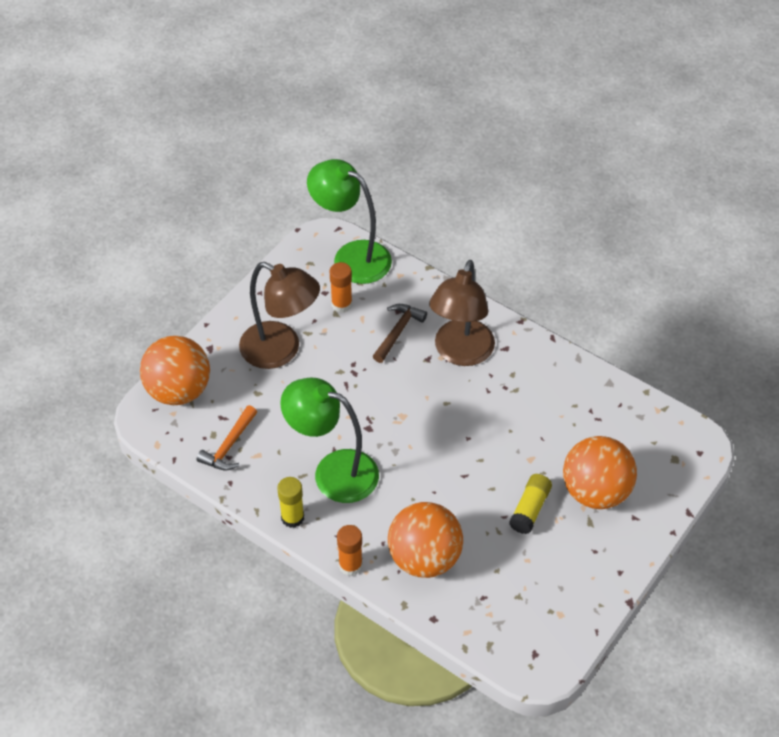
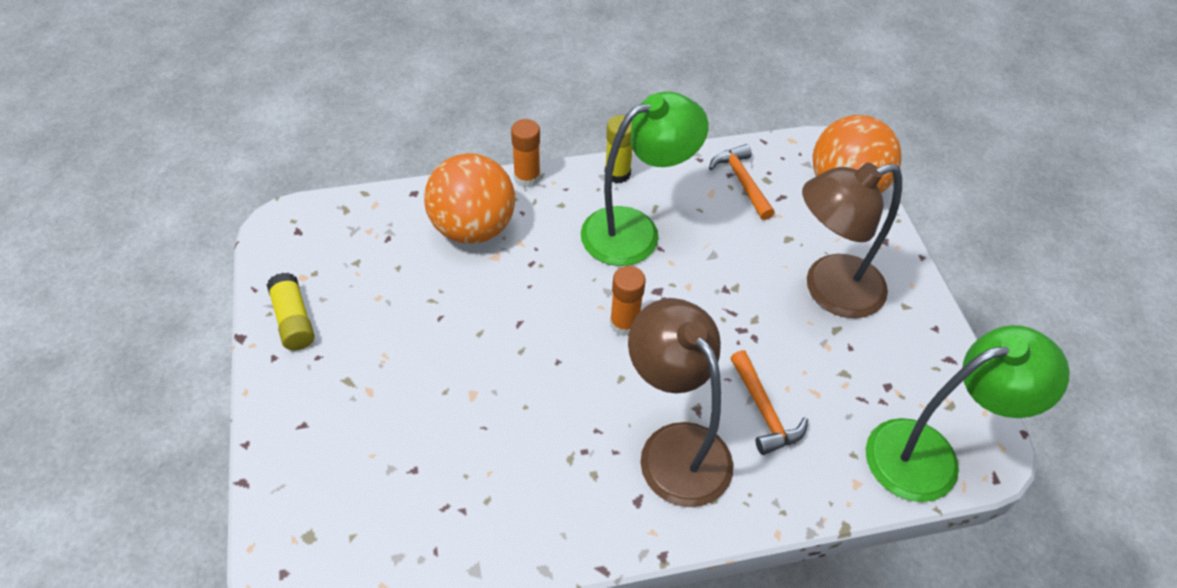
camera: 130 degrees right, 0 degrees up
orange glue stick [330,262,352,312] -> orange glue stick moved to [610,266,646,336]
brown hammer [373,304,427,363] -> orange hammer [730,350,808,455]
yellow glue stick [509,474,552,534] -> yellow glue stick moved to [267,273,315,350]
orange ball [563,436,637,509] -> none

